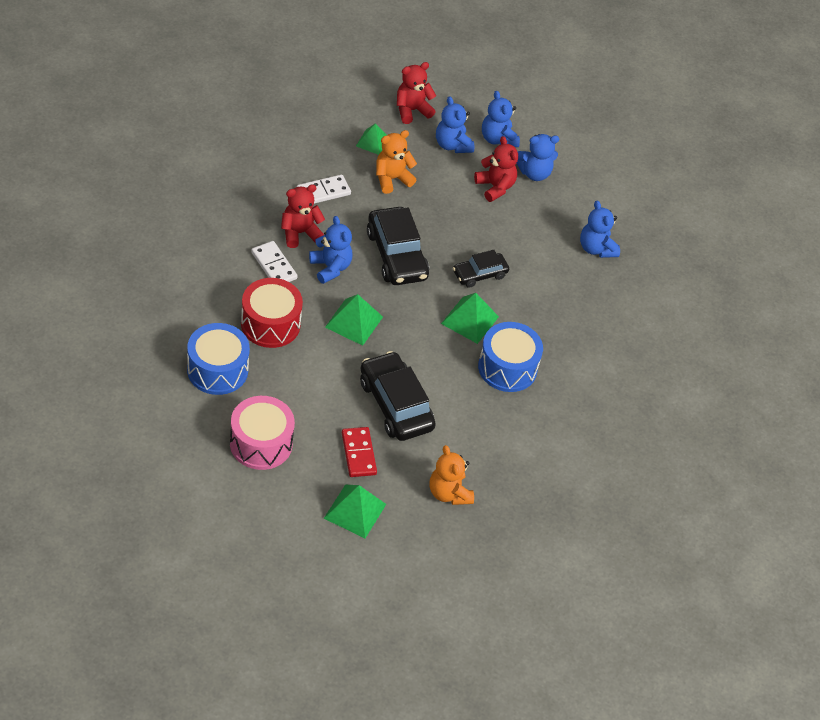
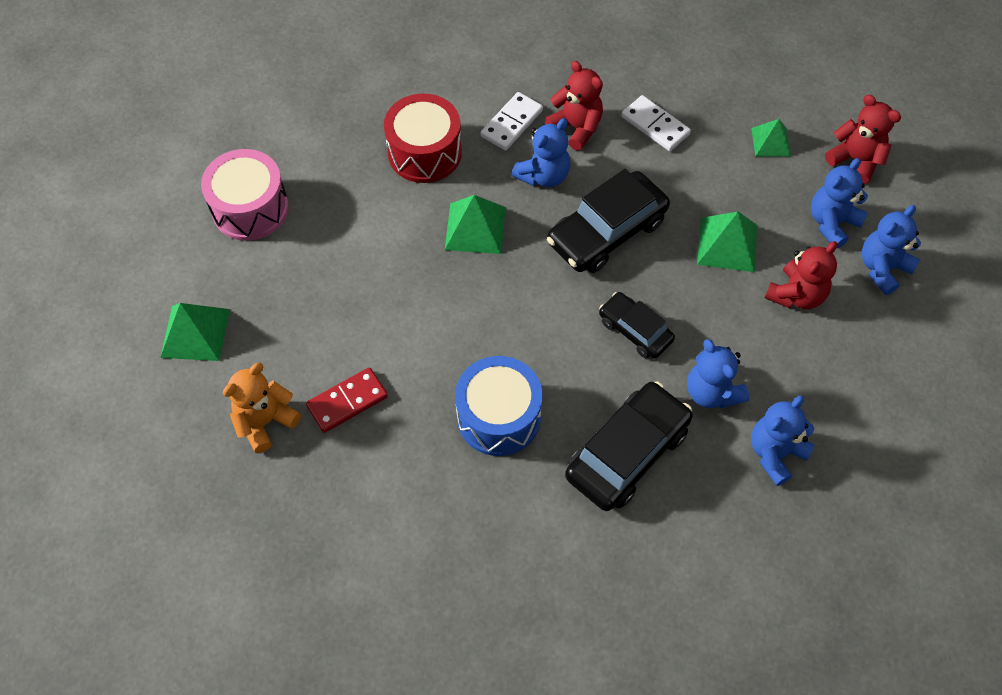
camera: 75 degrees right, 10 degrees up
blue drum [187,323,250,395] -> none
red domino [342,427,377,477] -> red domino moved to [306,367,388,433]
black car [360,351,436,441] -> black car moved to [565,382,693,511]
orange teddy bear [376,130,417,194] -> none
green pyramid [441,293,499,344] -> green pyramid moved to [697,212,757,272]
blue teddy bear [516,134,559,181] -> blue teddy bear moved to [687,339,749,408]

